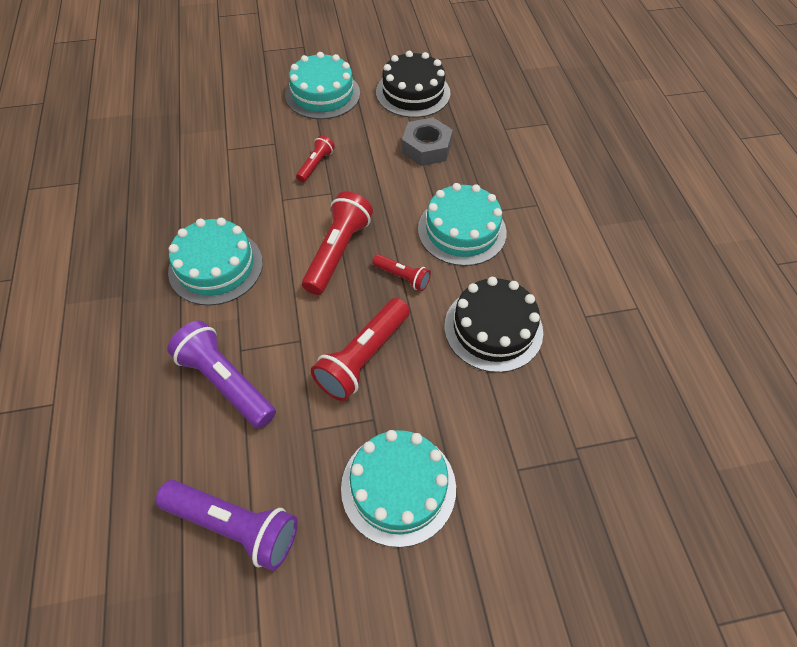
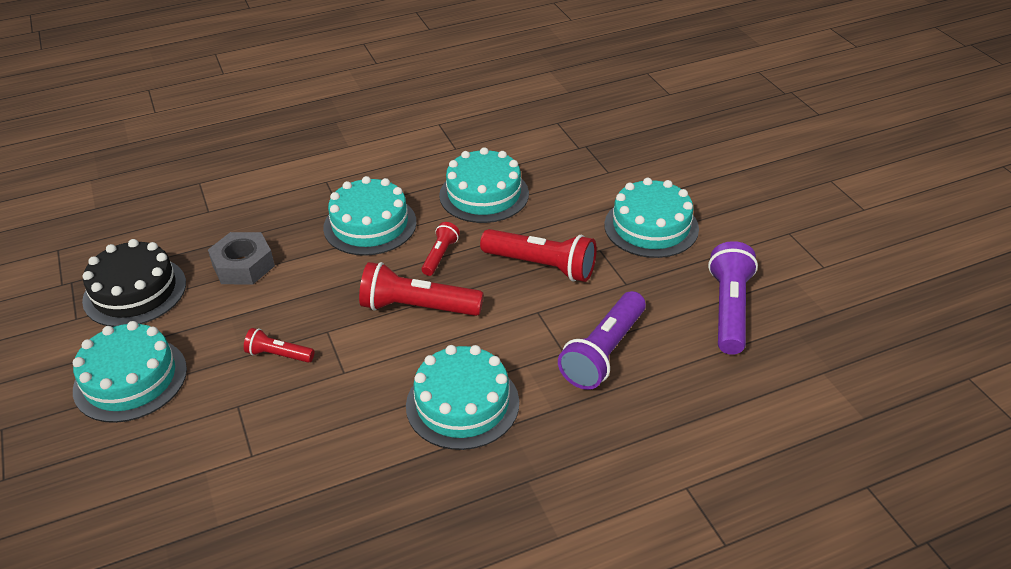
camera: 100 degrees left, 15 degrees down
black cake [444,277,543,373] -> turquoise cake [439,147,529,223]

